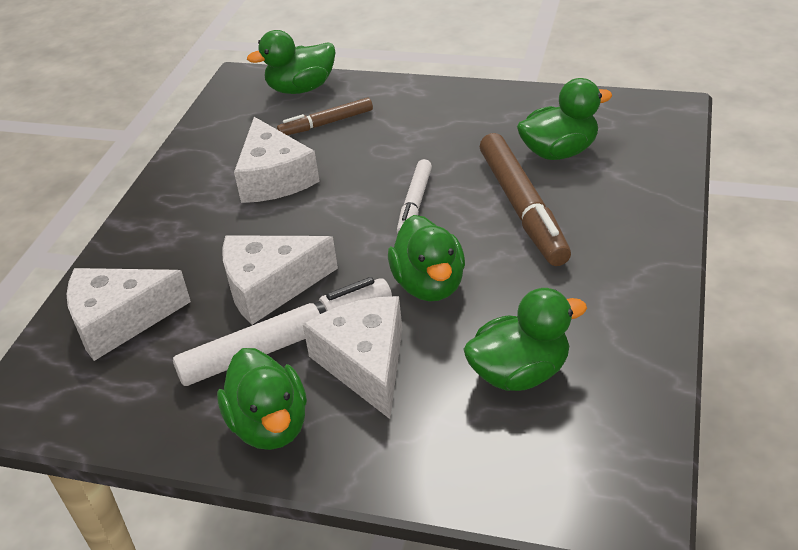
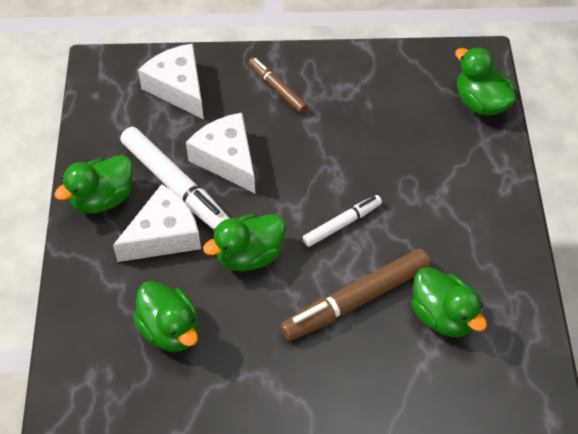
camera: 70 degrees right, 15 degrees up
white cheese [234,117,320,203] -> none
brown marker [277,97,373,135] -> brown marker moved to [248,57,308,113]
white marker [397,159,432,233] -> white marker turned 150 degrees clockwise [303,195,382,247]

